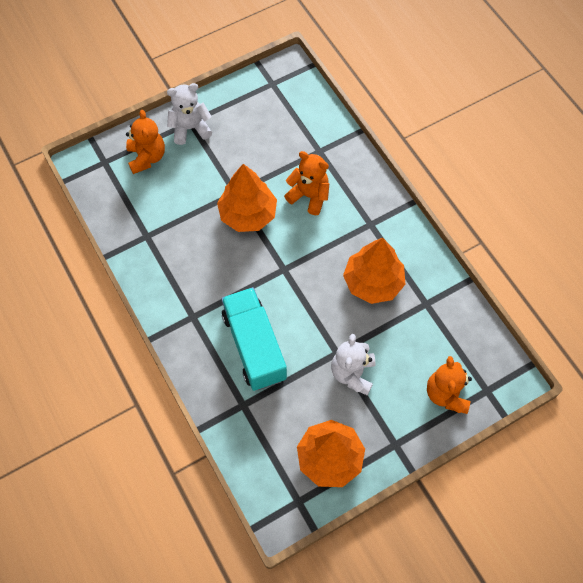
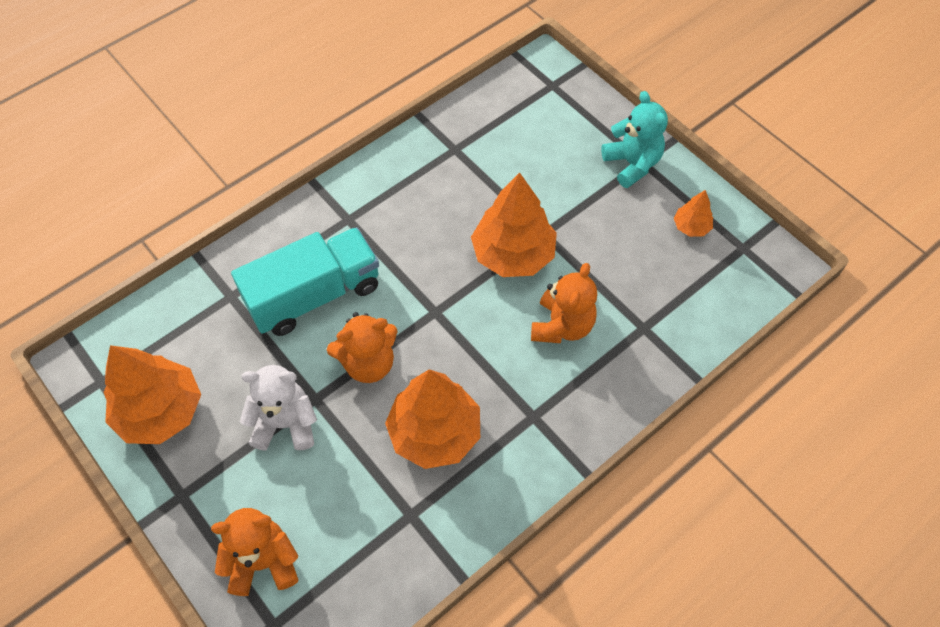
camera: 80 degrees right, 5 degrees down
orange teddy bear [126,110,165,174] -> orange teddy bear moved to [327,312,398,383]
white teddy bear [167,83,212,145] -> turquoise teddy bear [601,91,668,188]
none -> orange tree [674,190,713,237]

